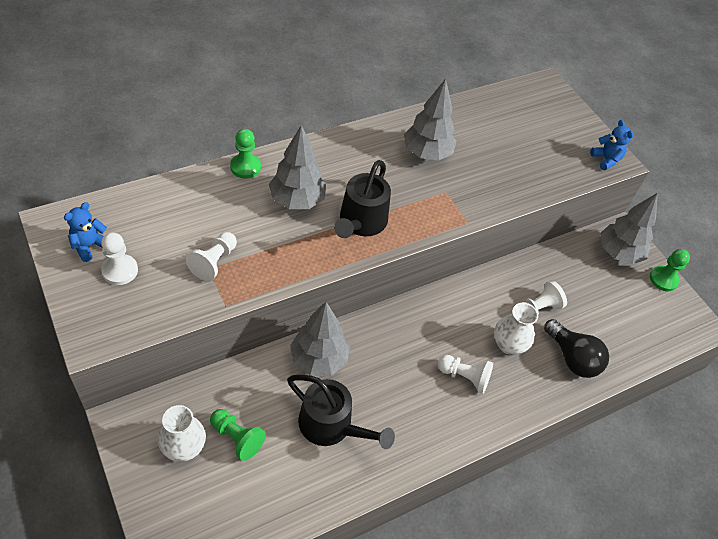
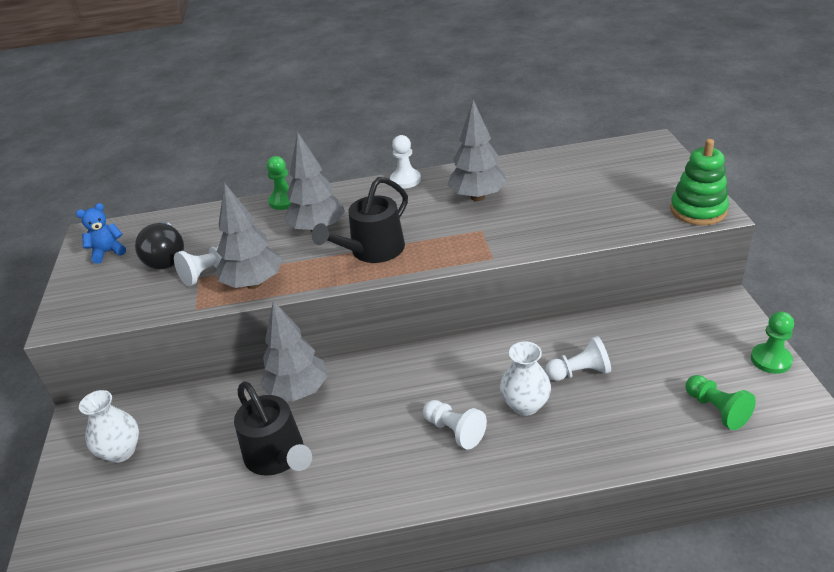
camera: 30 degrees right, 15 degrees down
white pawn [101,232,138,285] -> white pawn moved to [390,135,421,189]
green pawn [210,409,266,461] -> green pawn moved to [685,375,756,430]
black light bulb [544,319,609,378] -> black light bulb moved to [135,221,184,269]
blue teddy bear [590,120,633,170] -> green stacking toy [670,139,729,225]
grey tree [600,193,658,264] -> grey tree moved to [216,183,282,289]

